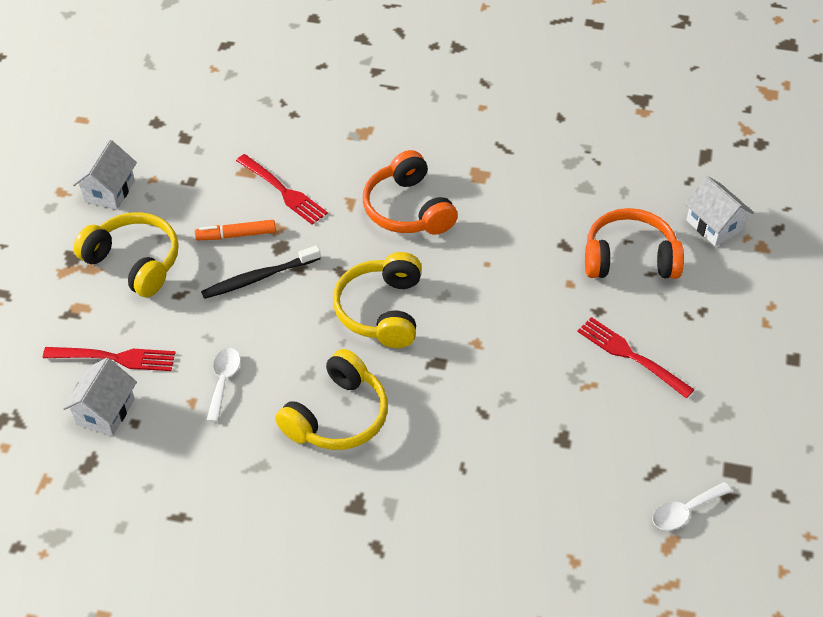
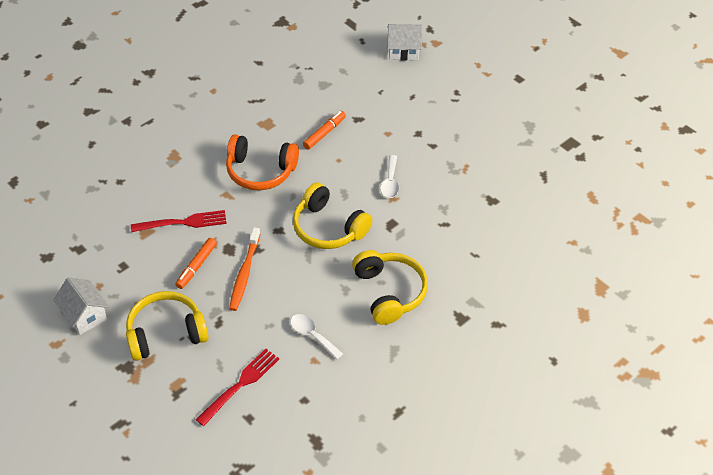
camera: 55 degrees left, 0 degrees up
white house [63,358,137,436] -> none
black toothbrush [201,245,321,299] -> orange toothbrush [229,228,260,311]
red fork [577,317,695,398] -> none
orange headphones [585,208,684,279] -> none
white spoon [653,482,732,530] -> white spoon moved to [380,155,399,198]
none -> orange marker [303,111,346,150]

